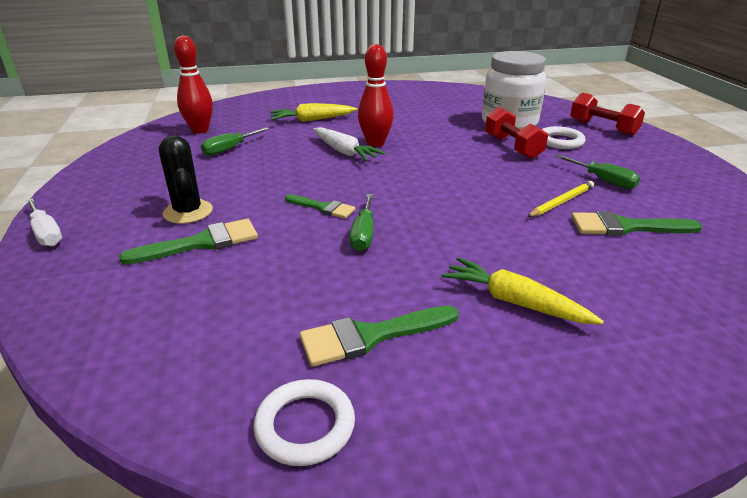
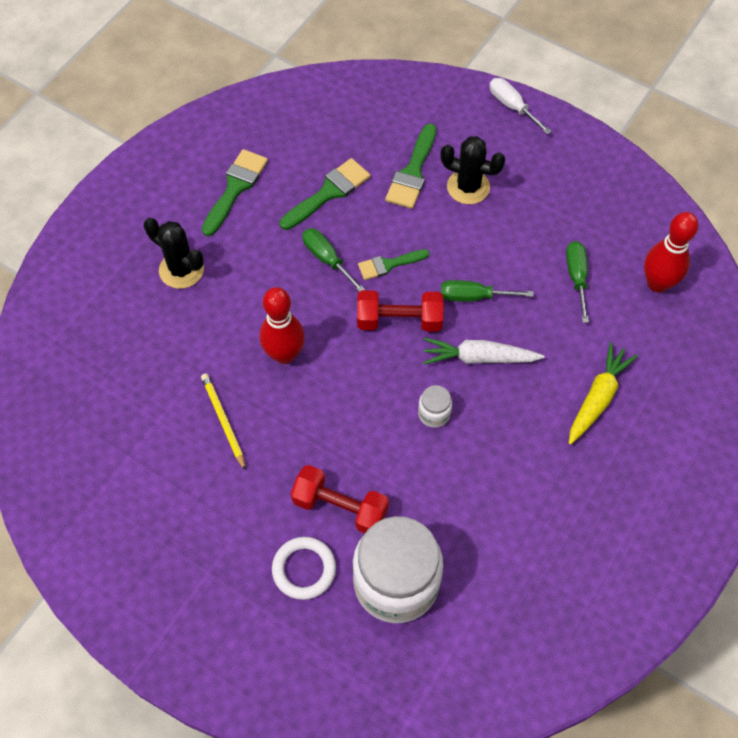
camera: 135 degrees right, 30 degrees up
white screwdriver [26,199,62,247] -> white screwdriver turned 45 degrees clockwise [490,78,552,135]
white ring [253,379,355,466] -> none
red bowling pin [358,44,394,147] -> red bowling pin moved to [260,287,305,364]
yellow carrot [441,257,604,324] -> black cactus [144,217,204,289]
yellow pencil [527,181,594,217] -> yellow pencil turned 150 degrees clockwise [201,373,246,471]
green screwdriver [556,155,640,189] -> green screwdriver moved to [441,280,533,301]
red dumbbell [570,93,645,136] -> red dumbbell moved to [357,290,444,332]
green brush [571,211,702,236] -> green brush moved to [280,158,370,230]
none -> white jar [418,385,452,428]

